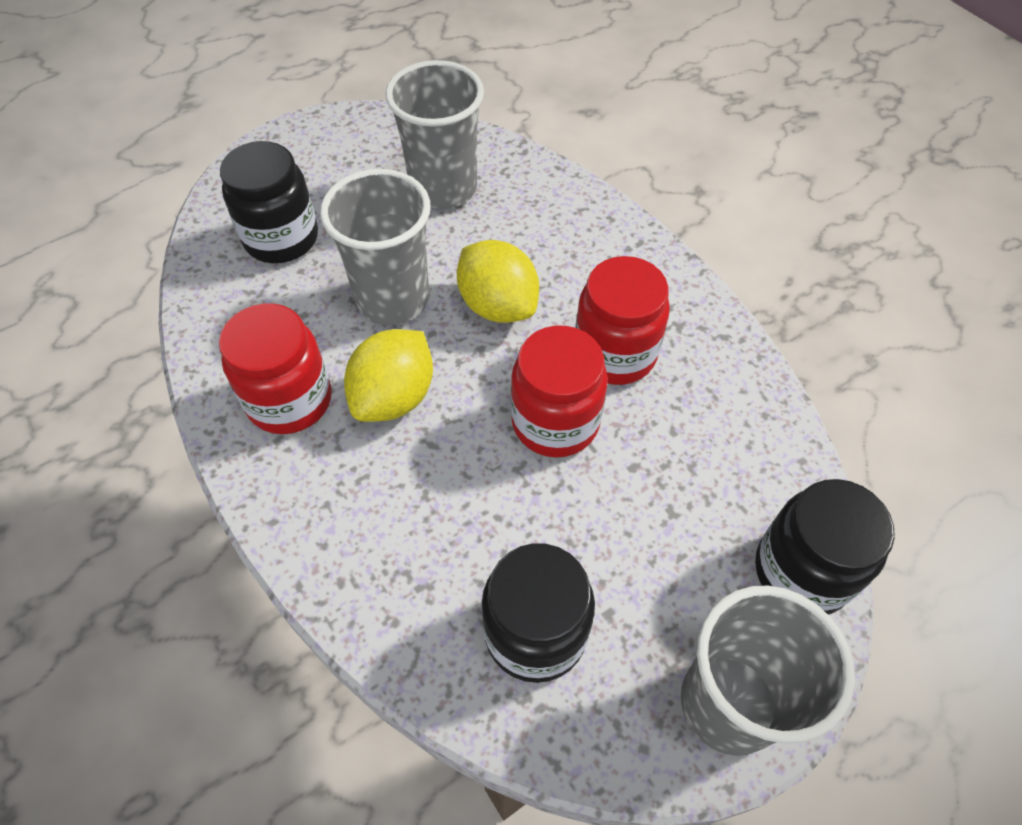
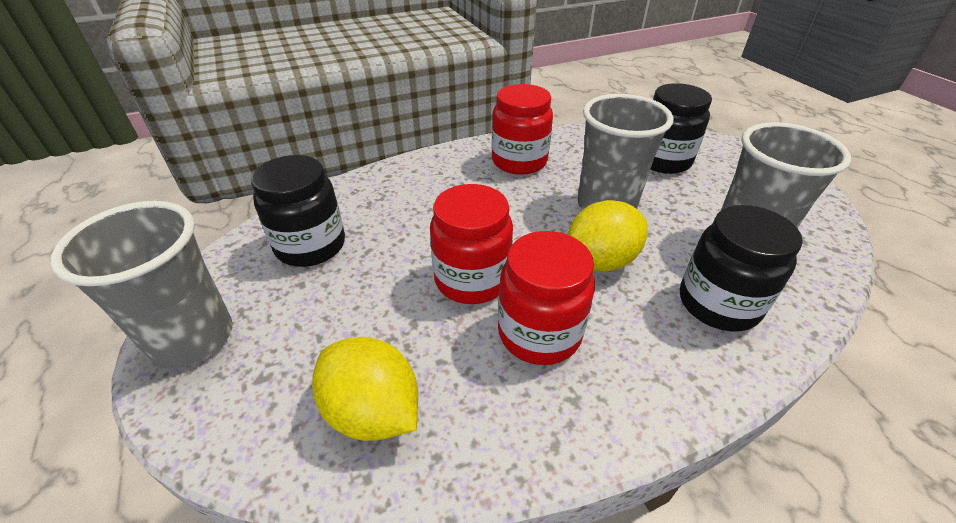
camera: 100 degrees right, 15 degrees down
yellow lemon [344,329,433,422] -> yellow lemon moved to [312,337,418,441]
black jar [755,479,895,615] -> black jar moved to [680,205,803,332]

